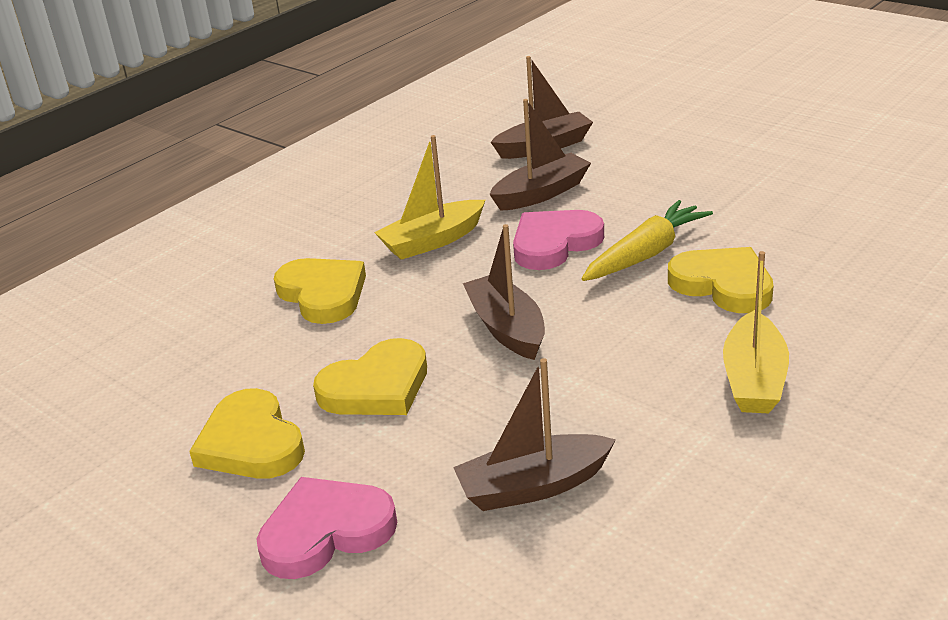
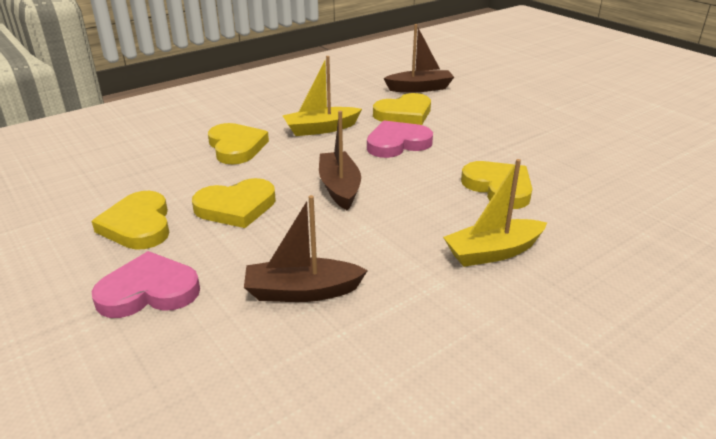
camera: 10 degrees right, 0 degrees up
brown boat [489,99,591,211] -> yellow heart [373,93,431,125]
yellow carrot [581,200,713,281] -> none
yellow boat [723,251,789,414] -> yellow boat turned 45 degrees clockwise [443,159,547,267]

